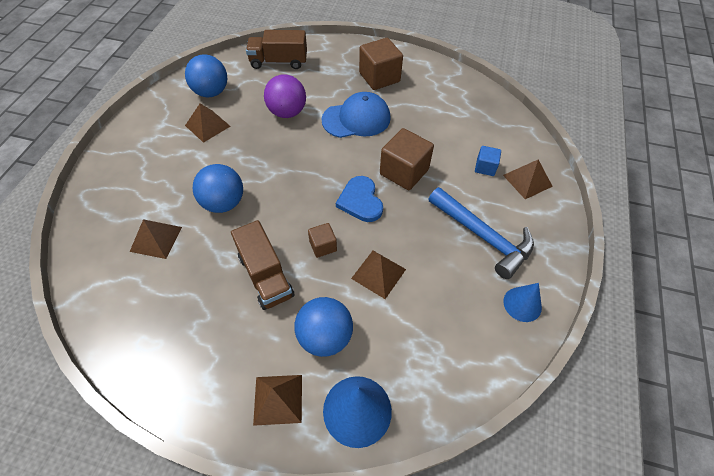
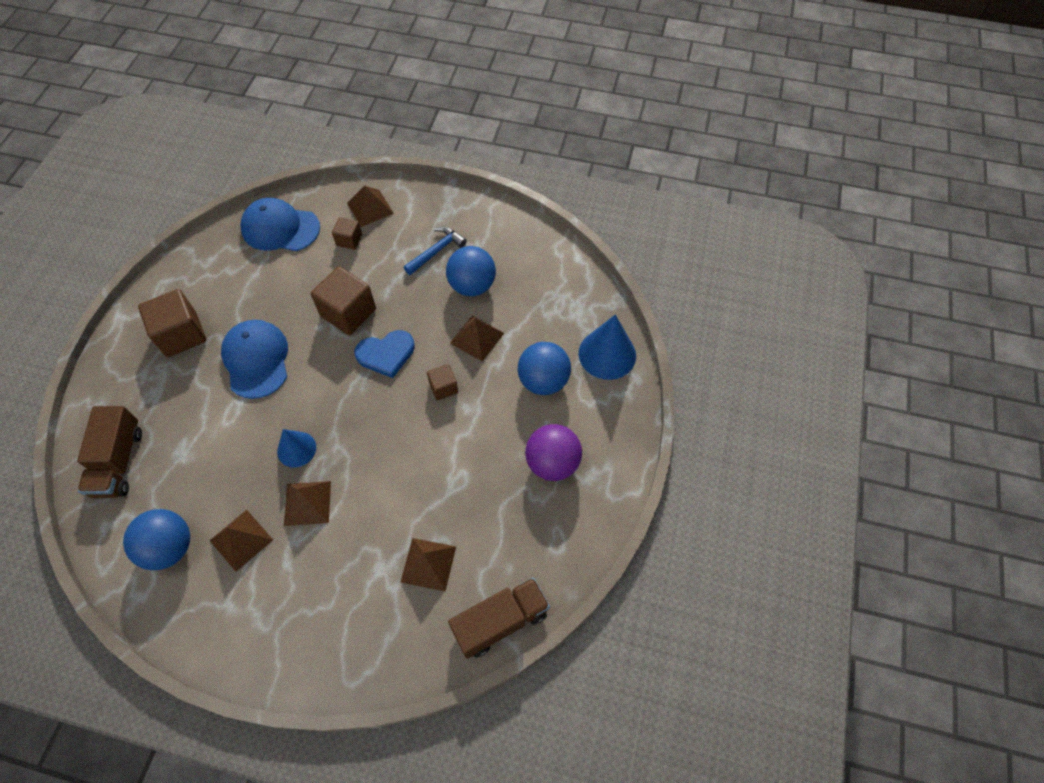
camera: 90 degrees left, 5 degrees up
blue ball [193,164,243,213] -> blue ball moved to [446,246,496,296]
brown truck [231,220,295,310] -> brown truck moved to [448,578,550,659]
brown pyramid [253,375,302,426] -> brown pyramid moved to [284,481,331,526]
purple ball [264,74,306,118] -> purple ball moved to [525,424,582,481]
blue hammer [429,187,534,279] -> blue hammer [404,226,467,275], size x0.61
blue cube [475,146,501,176] -> brown cube [332,217,362,250]
blue cone [503,283,542,322] -> blue cone moved to [277,429,316,468]
none -> blue cap [241,198,320,251]

